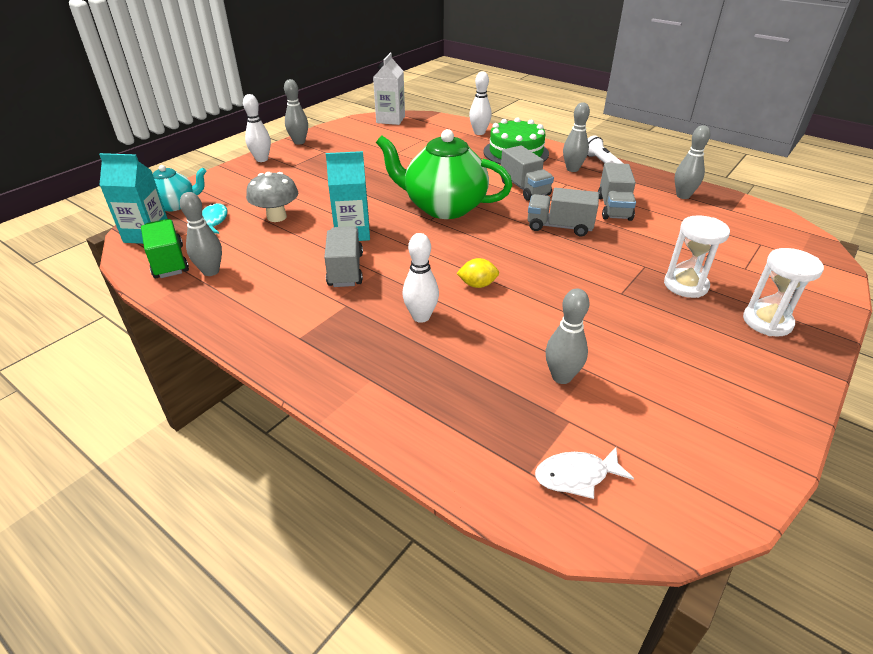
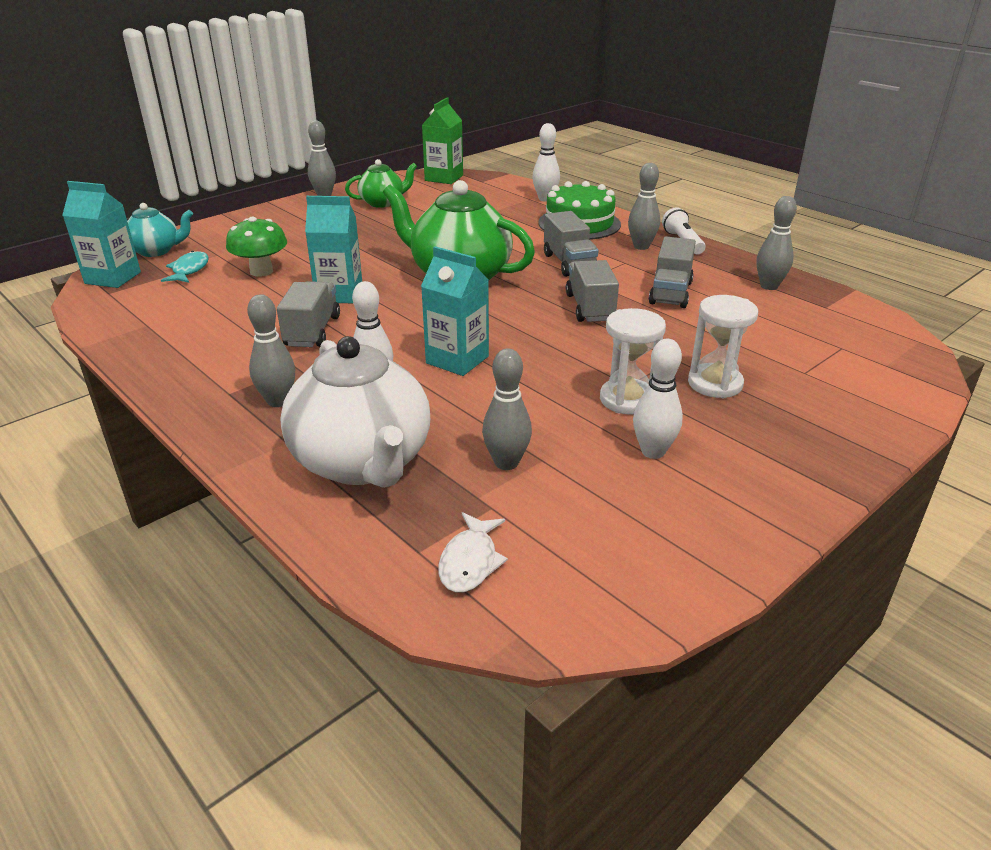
camera: 10 degrees right, 5 degrees down
green truck [141,219,189,278] -> none
grey bowling pin [180,192,222,276] -> grey bowling pin moved to [247,294,295,407]
white bowling pin [243,94,271,162] -> white bowling pin moved to [633,339,683,459]
grey mushroom [246,172,298,222] -> green mushroom [226,217,287,277]
white carton [373,53,405,125] -> green carton [422,97,463,184]
yellow lemon [456,258,499,288] -> turquoise carton [421,246,489,376]
grey truck [528,188,599,236] -> grey truck turned 60 degrees clockwise [566,260,619,322]
white fish [535,447,634,499] -> white fish turned 75 degrees counterclockwise [438,512,508,593]
white hourglass [743,248,824,336] -> white hourglass moved to [600,308,666,415]
none -> white teapot [280,336,430,488]
none -> green teapot [345,159,417,208]

